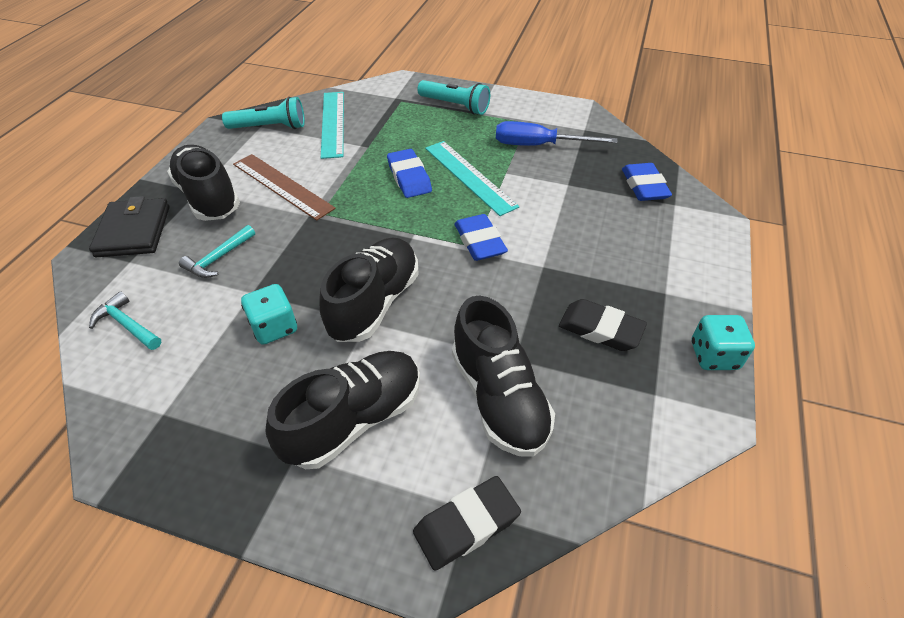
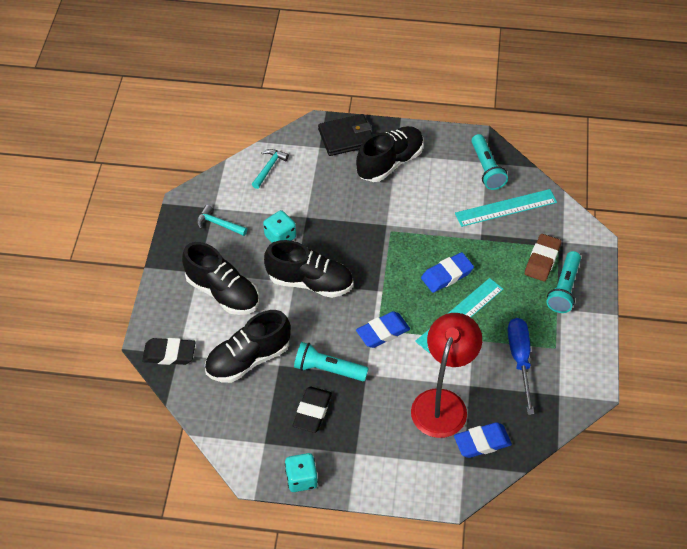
camera: 80 degrees right, 5 degrees up
turquoise hammer [179,225,255,278] -> turquoise hammer moved to [197,205,247,236]
brown ruler [233,154,336,221] -> none
black eraser [413,476,521,571] -> black eraser turned 45 degrees counterclockwise [142,338,196,365]
none -> turquoise flashlight [294,342,369,381]
none -> red lamp [411,313,482,438]
none -> brown eraser [525,234,562,281]

